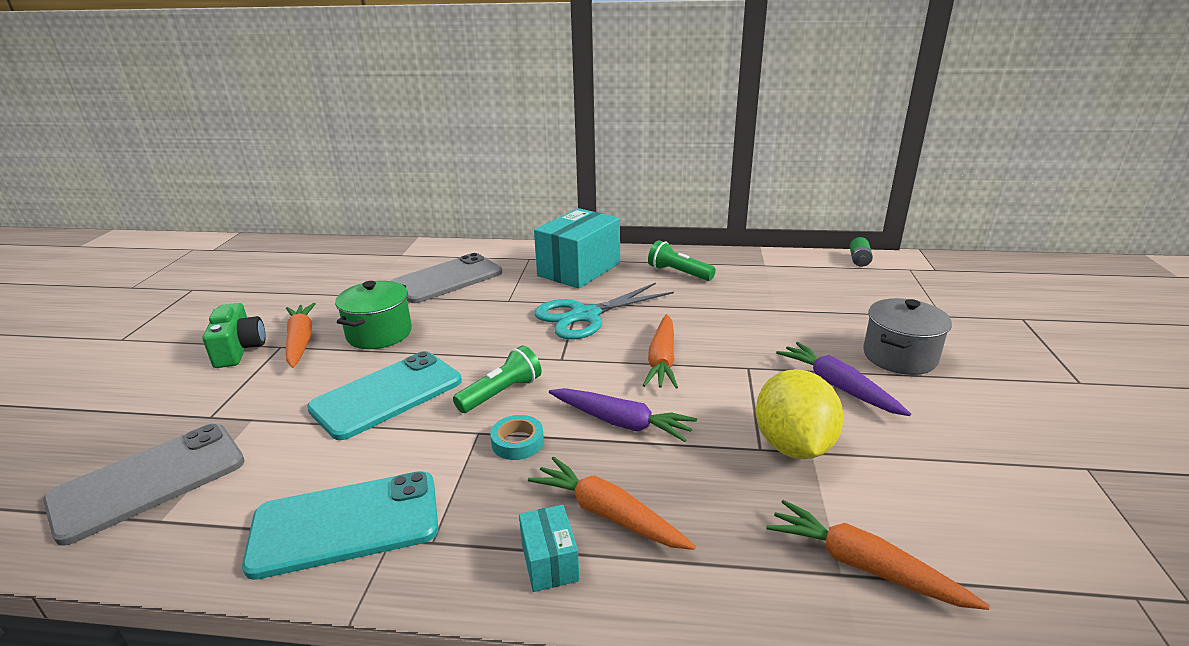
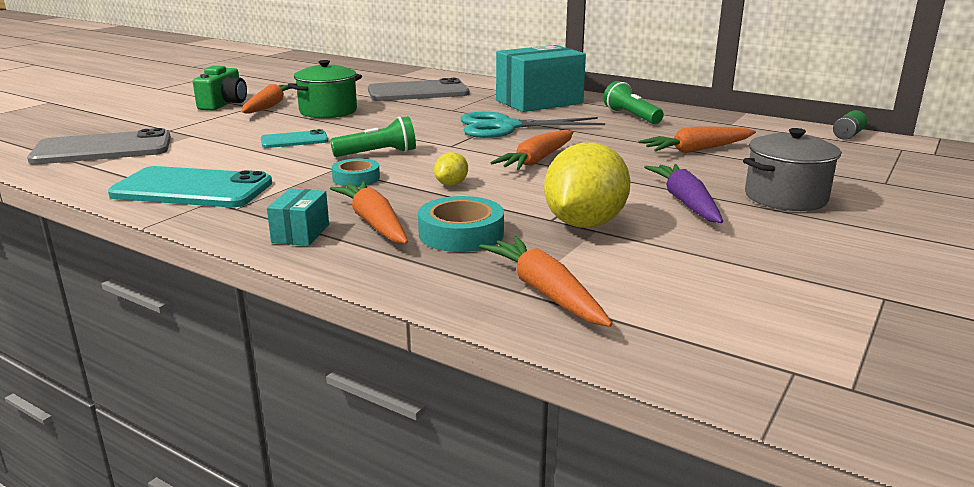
camera: 25 degrees right, 5 degrees down
turquoise phone [307,351,462,440] -> turquoise phone [261,129,328,148], size x0.53
purple carrot [549,388,697,442] -> yellow lemon [434,152,468,186]
none -> turquoise tape [418,196,504,252]
none -> orange carrot [639,126,756,153]

